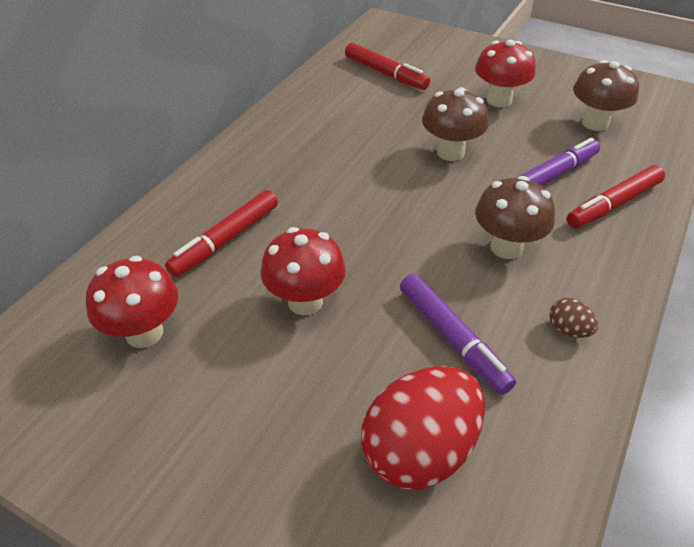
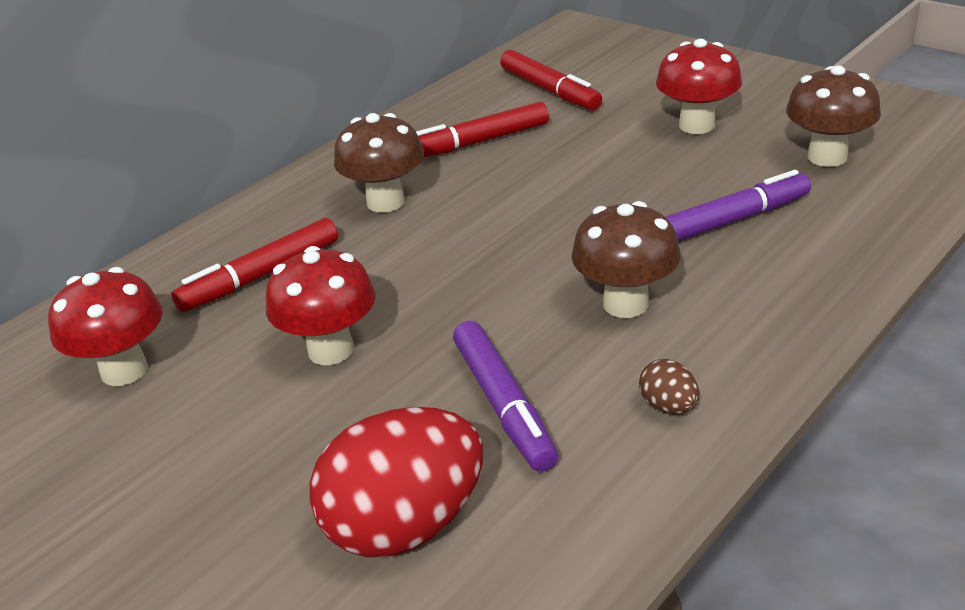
camera: 15 degrees right, 10 degrees down
brown mushroom [422,87,488,161] -> brown mushroom moved to [334,113,424,213]
red marker [567,165,665,228] -> red marker moved to [416,102,549,157]

